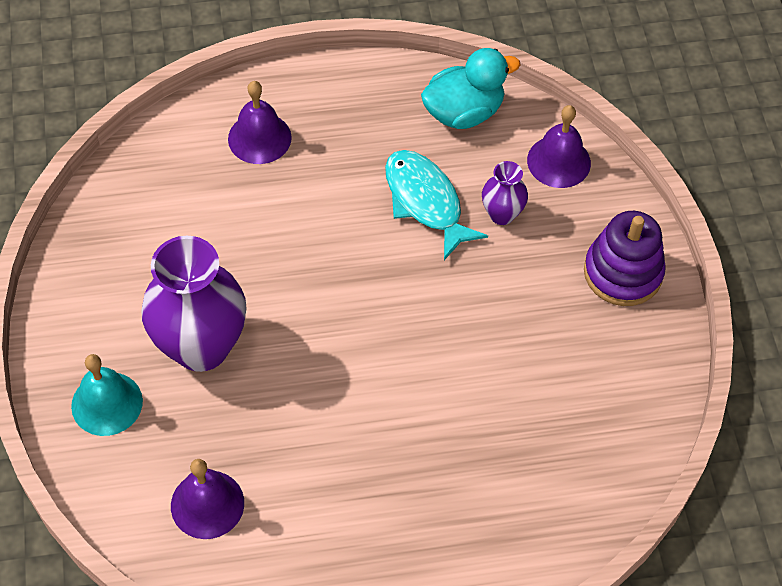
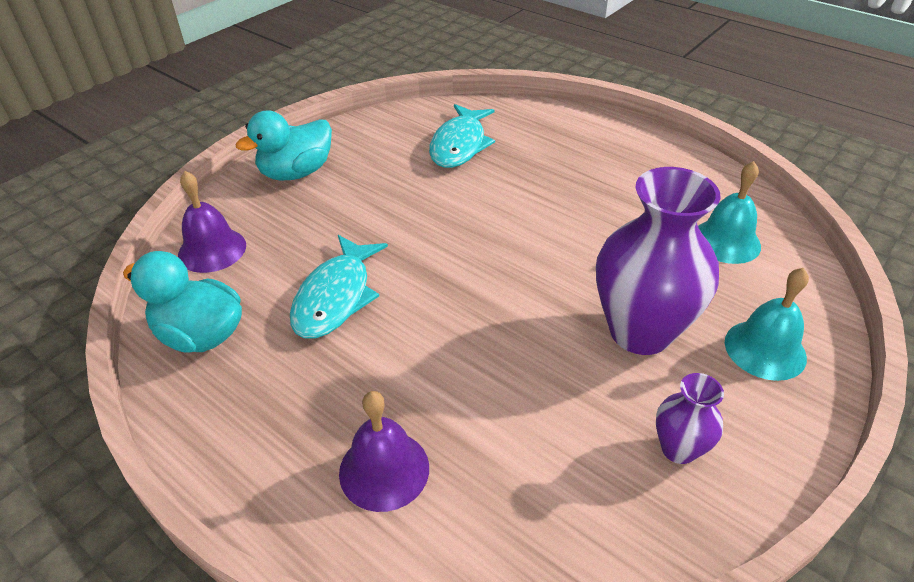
camera: 130 degrees left, 15 degrees down
purple bell [171,459,244,539] -> turquoise bell [698,161,761,264]
purple vase [482,161,528,225] -> purple vase moved to [656,373,724,464]
purple stacking toy [584,211,666,306] -> turquoise duck [236,111,332,181]
none -> turquoise fish [429,104,495,168]

